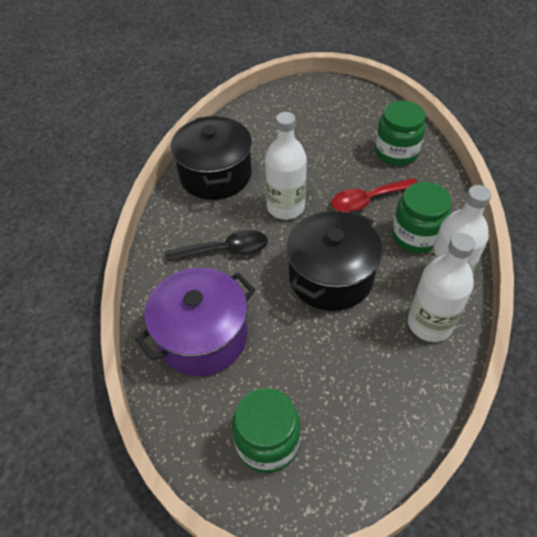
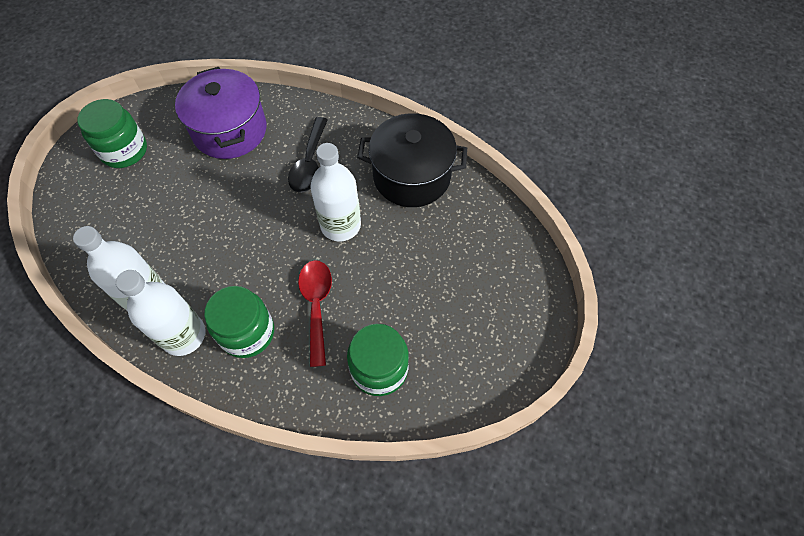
camera: 105 degrees right, 10 degrees up
black pot [286,210,382,311] -> none

